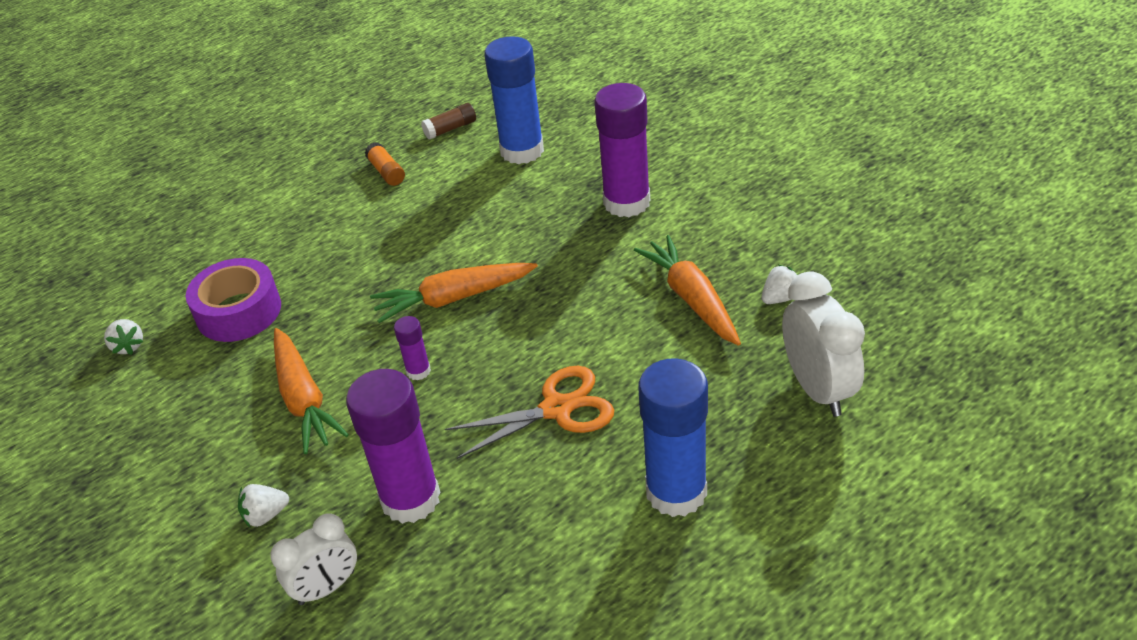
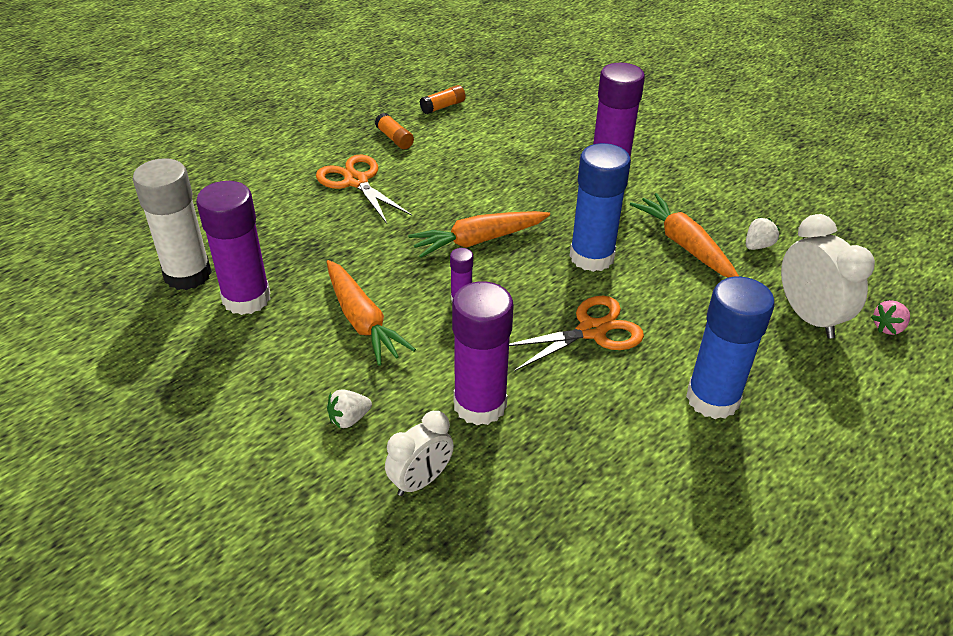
camera: 10 degrees left, 0 degrees up
white strawberry [104,319,143,355] -> white glue stick [132,158,212,290]
purple tape [186,258,281,342] -> none
brown glue stick [421,103,476,139] -> orange glue stick [420,85,465,114]
blue glue stick [484,36,544,164] -> blue glue stick moved to [570,143,631,272]
none -> purple glue stick [196,181,270,315]
none -> orange scissors [316,154,412,224]
none -> pink strawberry [871,300,910,335]

